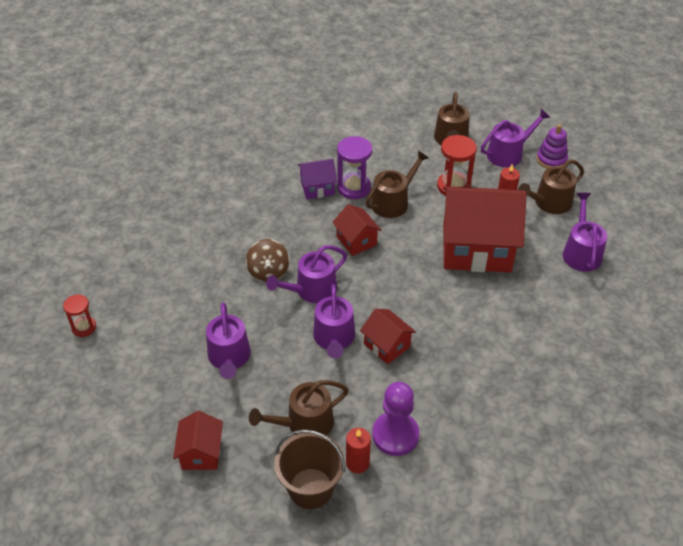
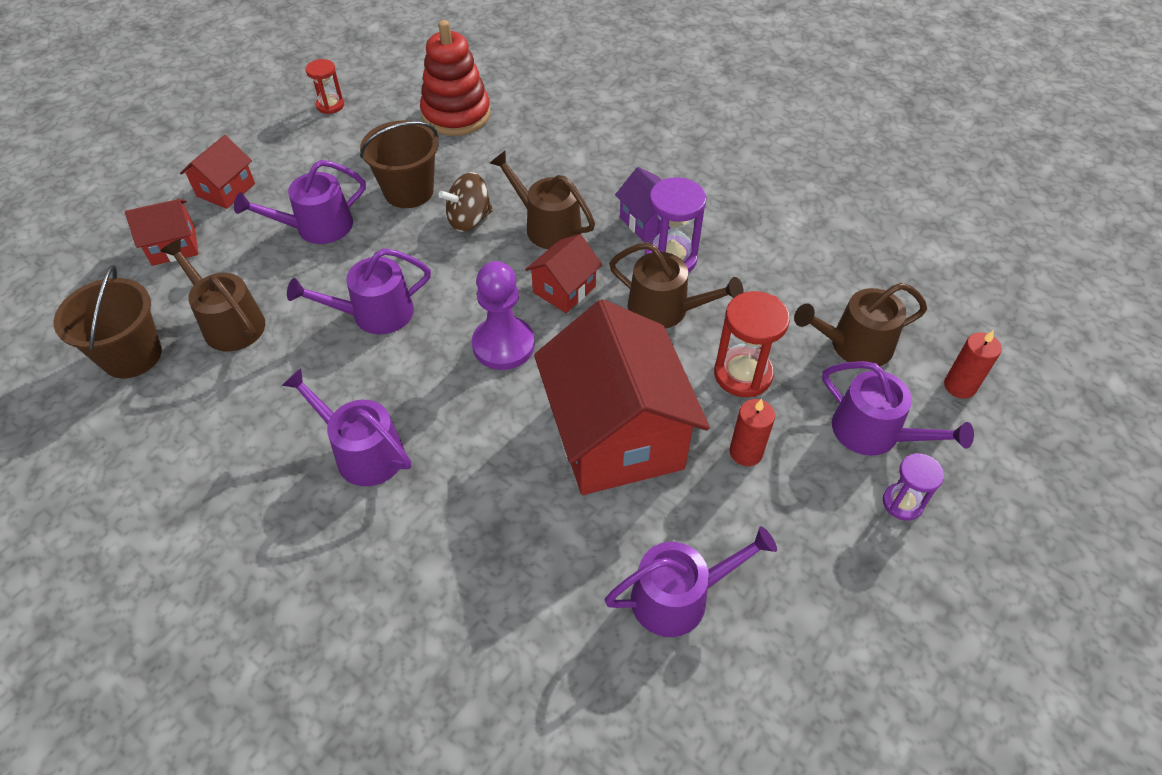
camera: 70 degrees right, 5 degrees up
purple watering can [266,245,347,303] -> purple watering can moved to [281,368,411,486]
red candle [346,427,371,473] -> red candle moved to [944,330,1002,399]
red house [360,309,416,364] -> red house moved to [180,135,255,209]
purple pawn [372,382,419,456] -> purple pawn moved to [472,261,535,370]
brown watering can [518,159,584,214] -> brown watering can moved to [490,151,595,249]
purple stacking toy [537,124,568,169] -> purple hourglass [883,453,944,521]
none -> brown bucket [360,120,438,208]
none -> red stacking toy [420,20,491,136]

